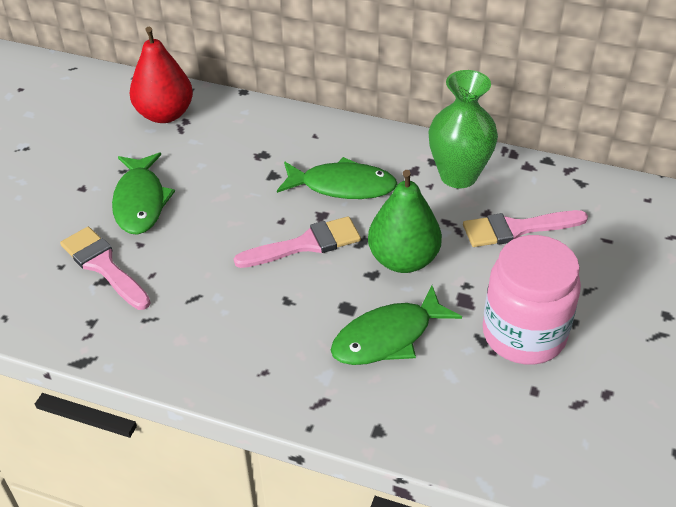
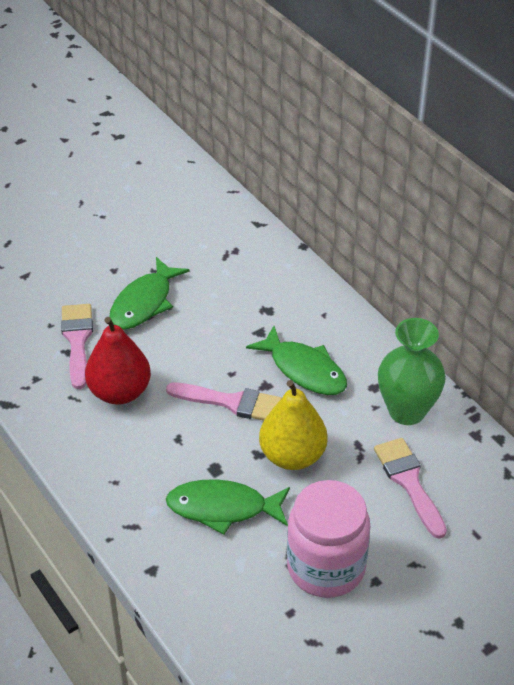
camera: 35 degrees right, 0 degrees up
red pear [129,27,193,123] -> red pear moved to [85,317,151,405]
green pear [368,170,442,273] -> yellow pear [259,380,328,470]
pink brush [463,210,588,247] -> pink brush turned 45 degrees clockwise [374,438,447,539]

